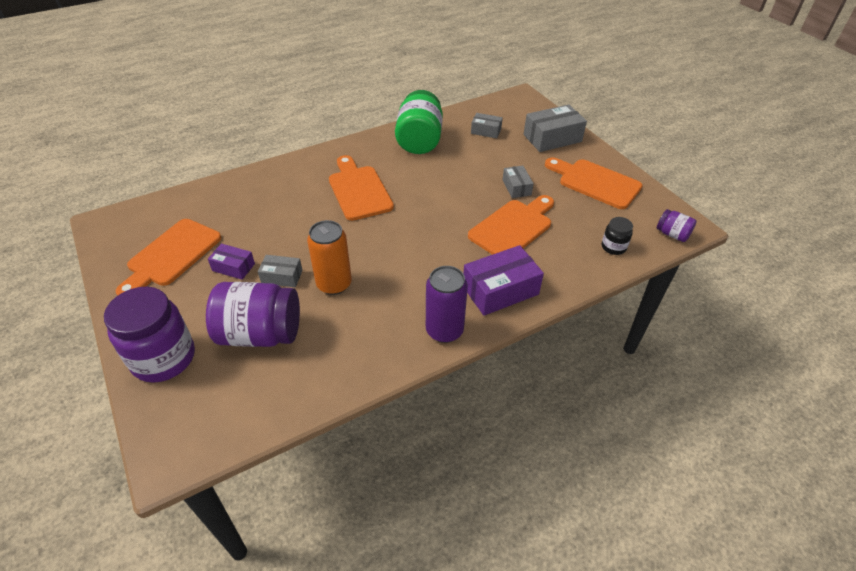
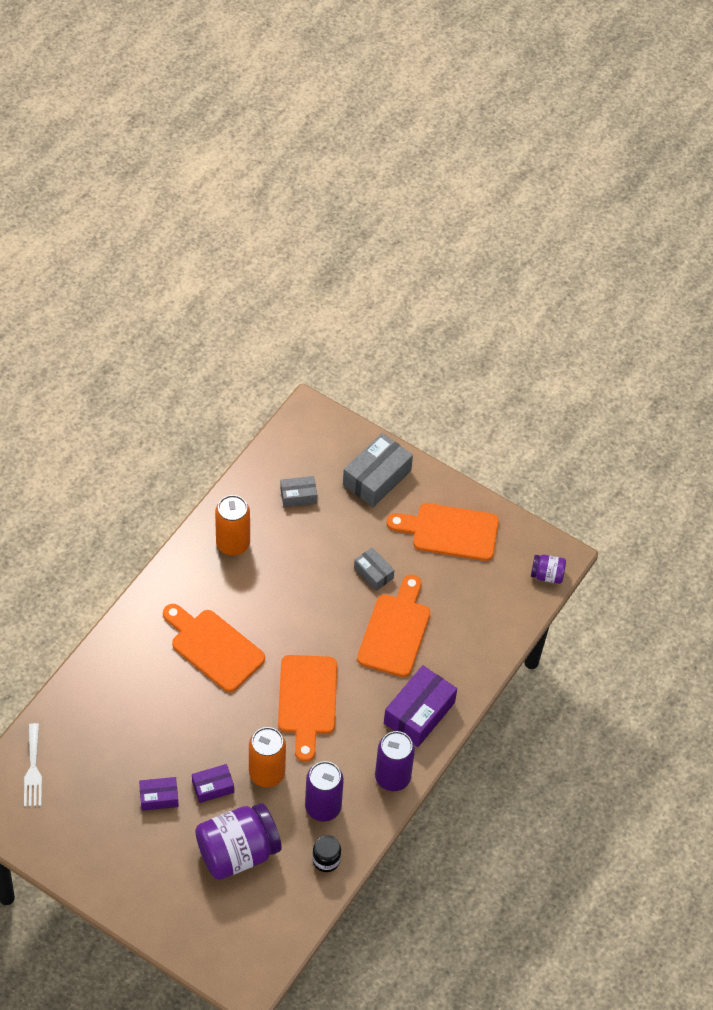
camera: 30 degrees left, 10 degrees up
purple jar [104,287,195,383] -> none
orange cutting board [116,219,221,296] -> orange cutting board moved to [278,655,337,762]
grey box [258,255,303,287] -> purple box [192,764,234,803]
green jar [395,90,443,154] -> orange can [215,495,250,555]
black jar [602,217,633,255] -> black jar moved to [312,835,341,872]
none -> white fork [24,723,42,807]
none -> purple can [305,761,344,822]

